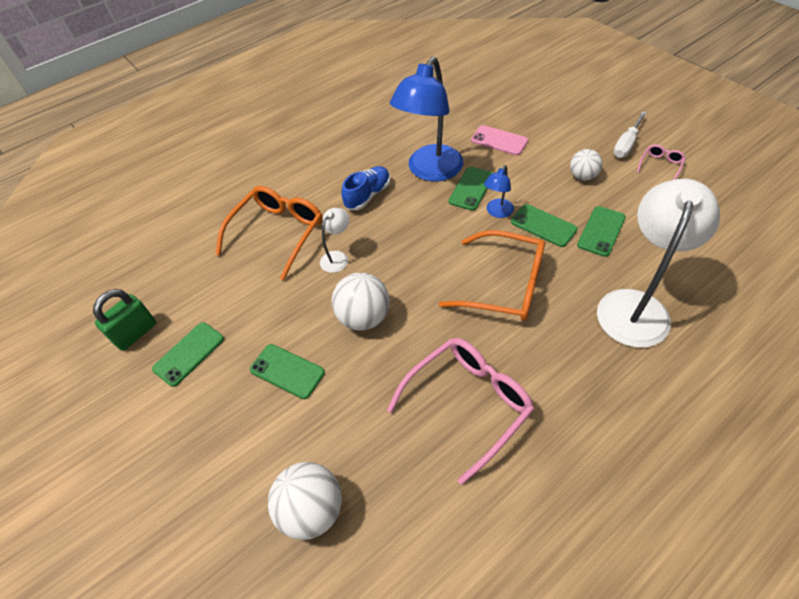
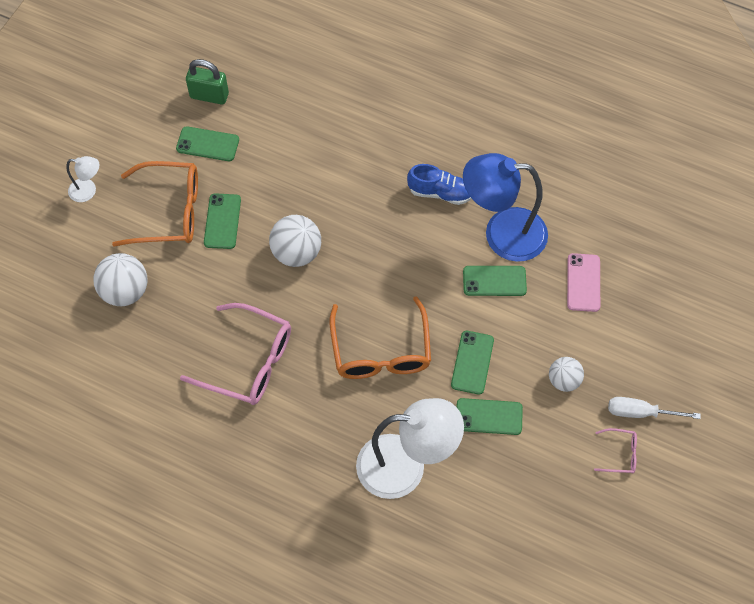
camera: 60 degrees right, 10 degrees up
orange glasses [216,186,322,280] -> orange glasses moved to [112,161,198,246]
white lamp [320,208,349,273] -> white lamp moved to [67,156,99,202]
blue lamp [484,165,514,218] -> none

